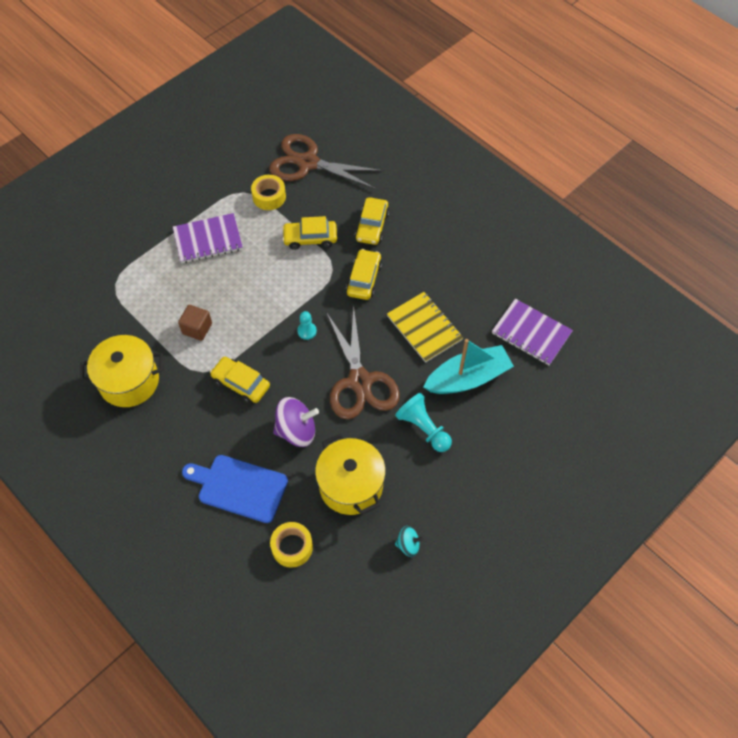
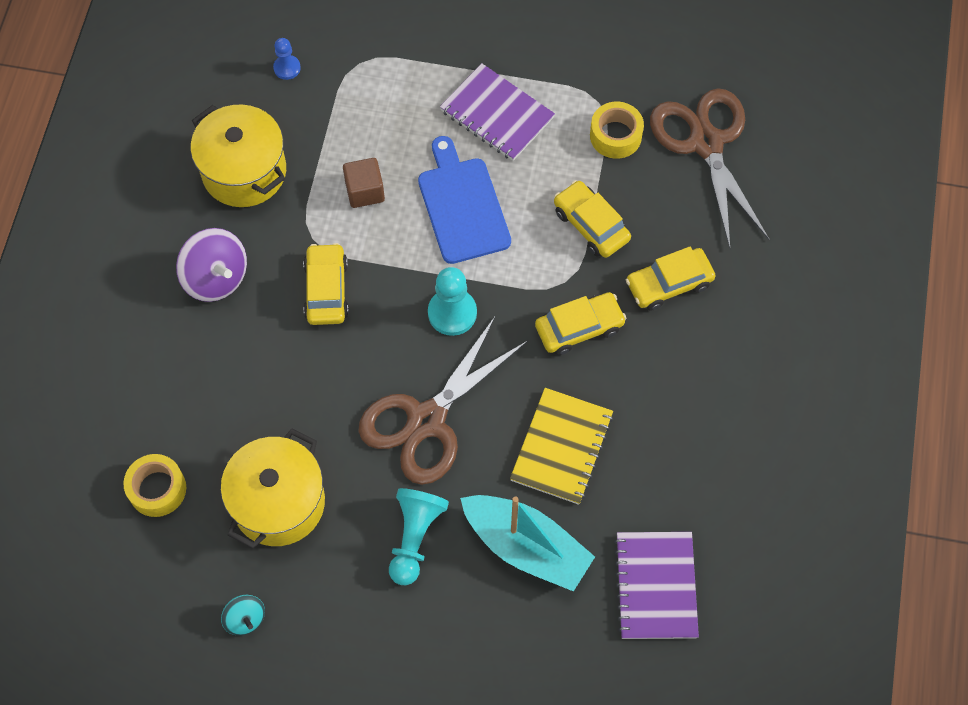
camera: 55 degrees right, 5 degrees up
blue cutting board [182,455,288,523] -> blue cutting board moved to [418,136,511,264]
purple spinning top [273,397,319,447] -> purple spinning top moved to [176,228,247,302]
turquoise pawn [297,311,317,340] -> turquoise pawn [428,267,477,336], size x1.70
none -> blue pawn [273,38,301,80]

